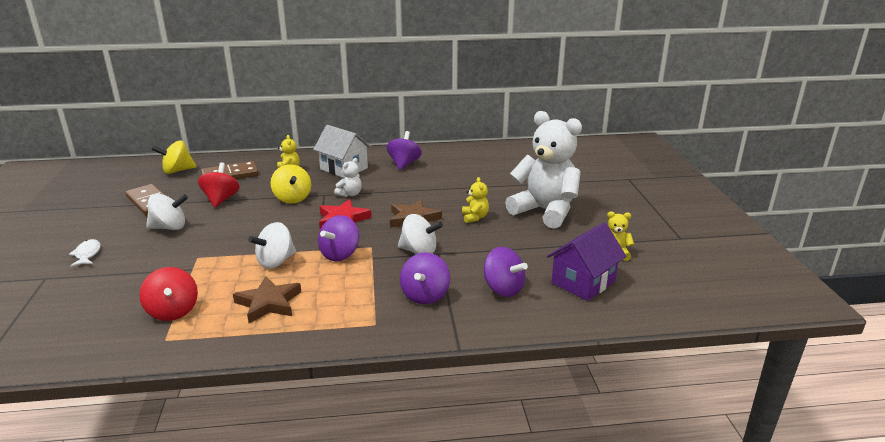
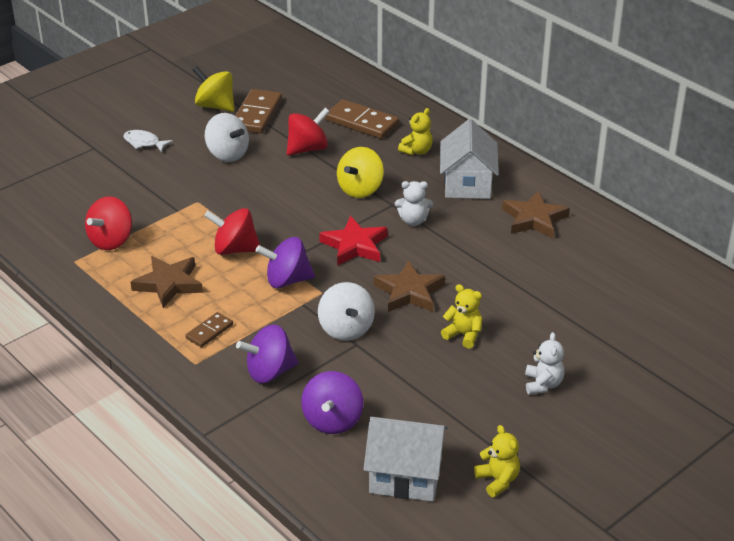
camera: 55 degrees right, 10 degrees up
white fish [69,239,101,267] -> white fish turned 105 degrees counterclockwise [123,130,173,152]
yellow spinning top [151,140,197,174] -> yellow spinning top moved to [193,66,235,112]
white spinning top [248,222,296,269] -> red spinning top [204,208,260,255]
purple spinning top [386,131,422,170] -> brown star [502,191,570,238]
yellow teddy bear [462,177,489,223] -> yellow teddy bear turned 105 degrees counterclockwise [441,284,482,349]
white teddy bear [505,111,582,229] -> white teddy bear [525,332,564,395], size x0.41
purple house [547,222,626,301] -> white house [363,417,448,502]
none -> brown domino [185,312,233,348]

